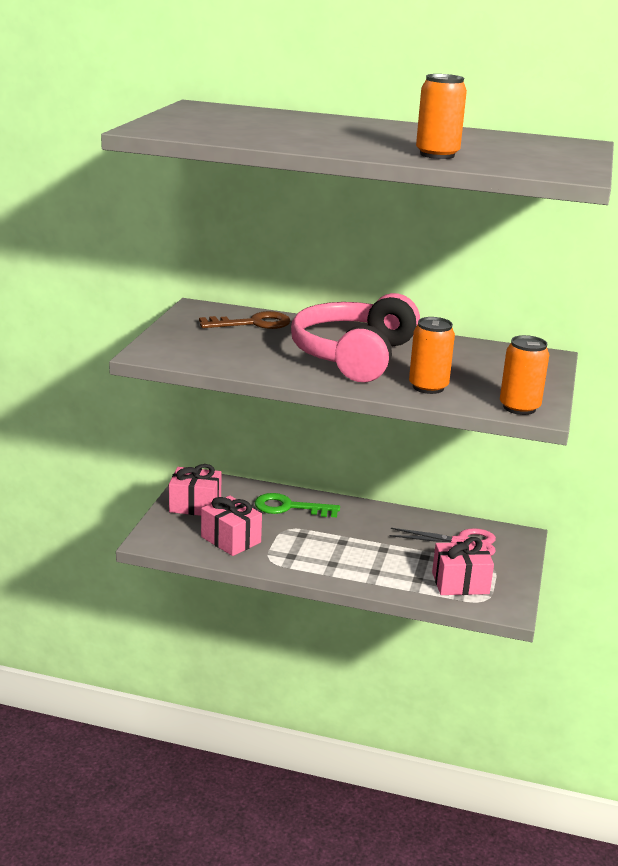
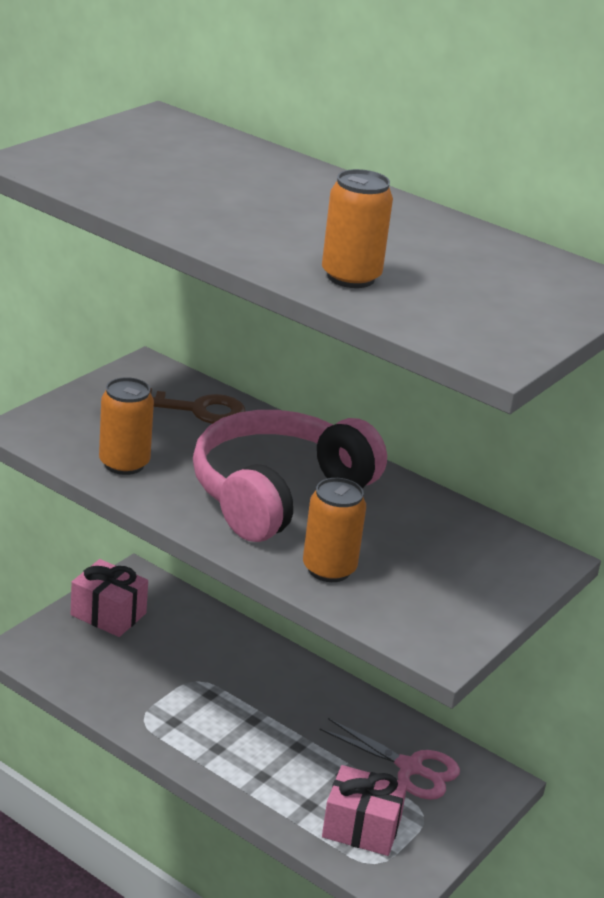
camera: 20 degrees right, 5 degrees up
pink gift [201,496,262,556] -> none
green key [255,493,340,517] -> none
orange can [500,335,549,415] -> orange can moved to [99,377,154,475]

